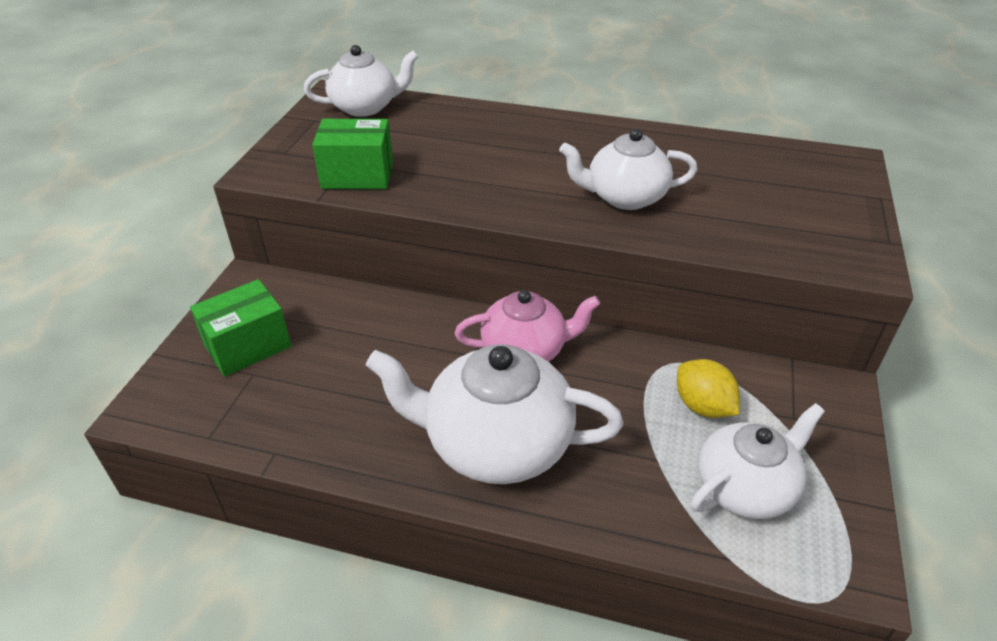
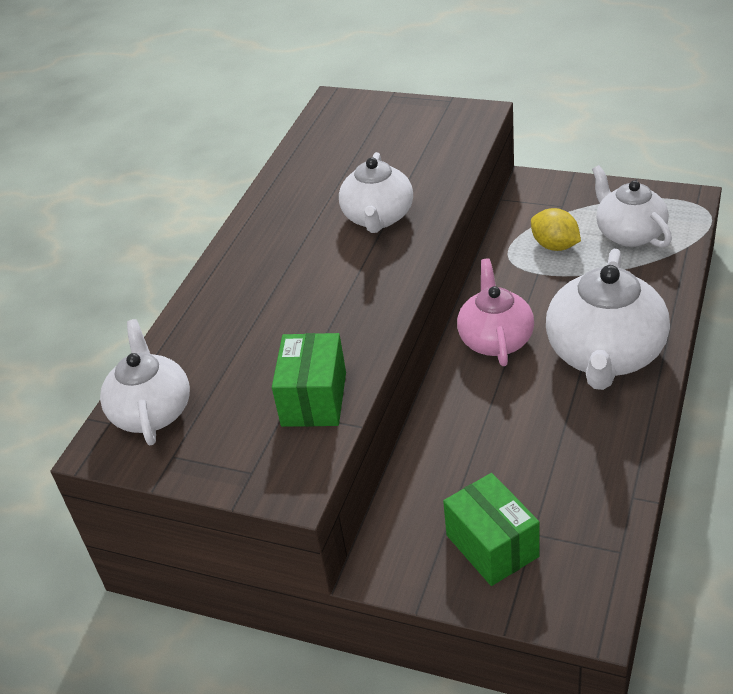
camera: 80 degrees left, 0 degrees up
yellow lemon [677,359,740,418] -> yellow lemon turned 75 degrees clockwise [531,208,581,251]

